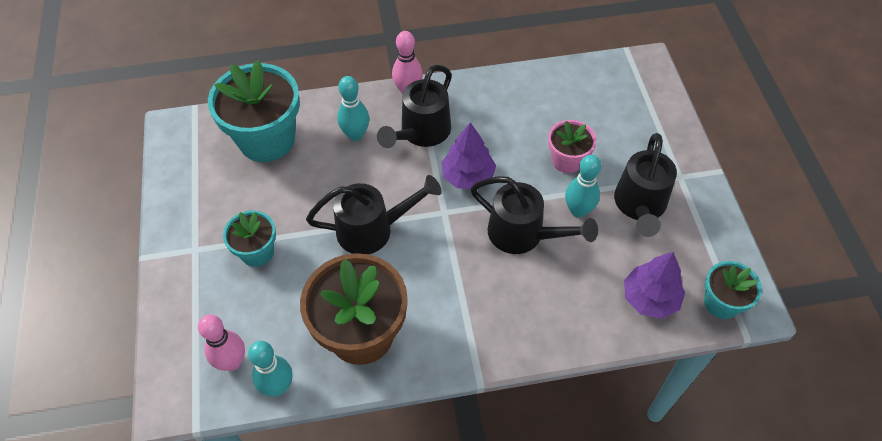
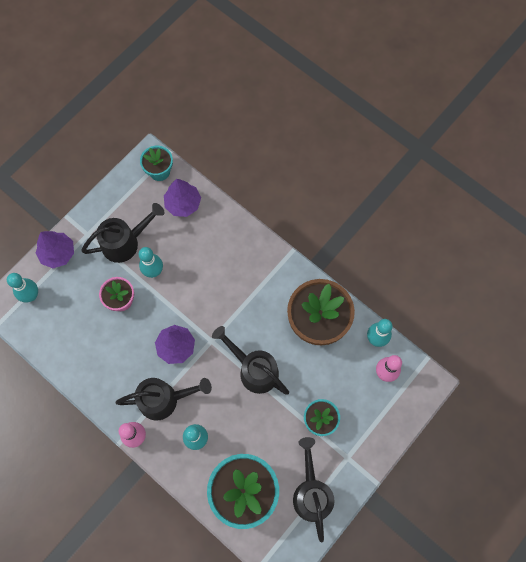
camera: 130 degrees left, 15 degrees up
black watering can [471,176,598,254] -> black watering can moved to [293,437,335,542]
none -> turquoise bowling pin [7,273,38,303]
none -> purple tree [36,231,74,268]

